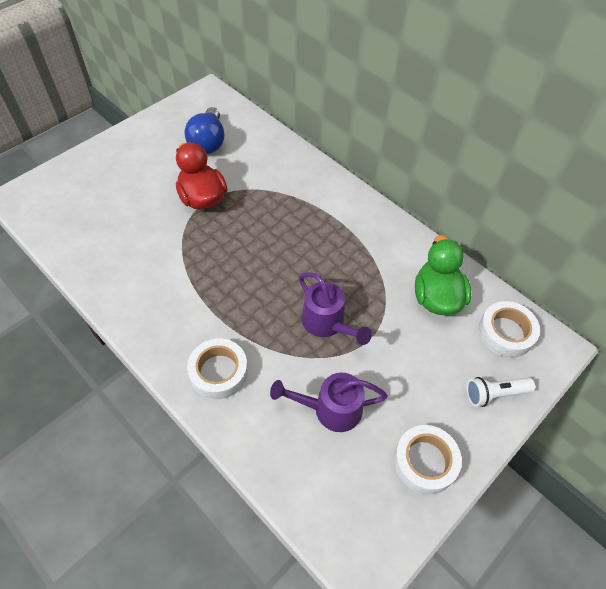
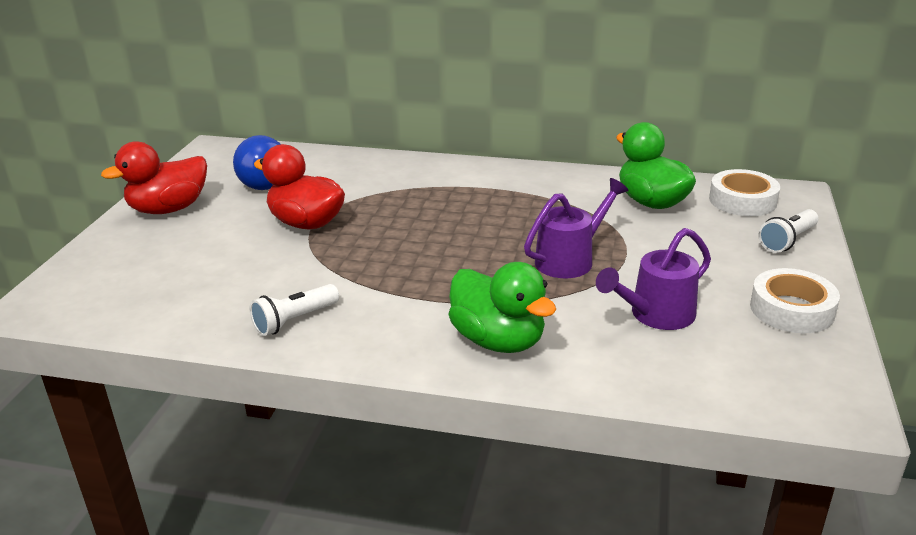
camera: 30 degrees left, 25 degrees down
white tape [187,338,248,399] -> green duck [449,262,556,353]
purple watering can [299,272,372,345] -> purple watering can turned 60 degrees counterclockwise [524,178,629,278]
none -> red duck [101,141,207,214]
none -> white flashlight [250,284,339,336]

